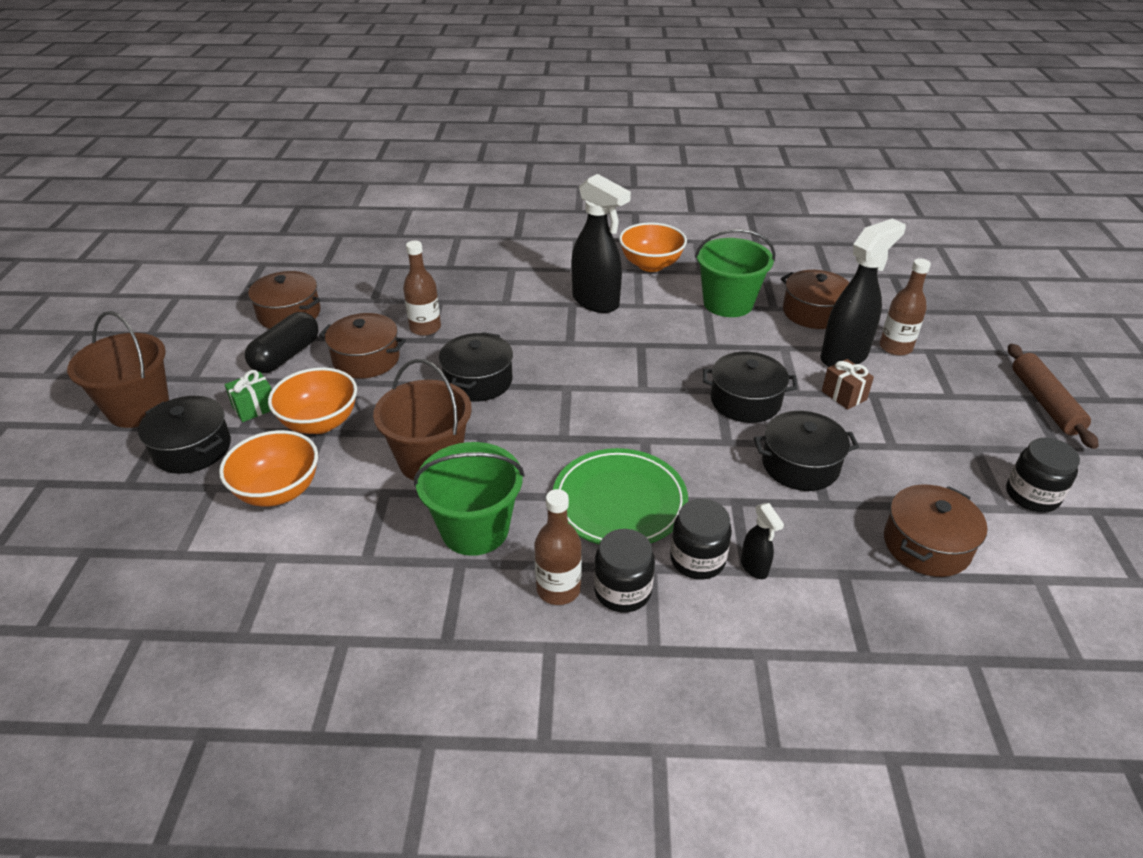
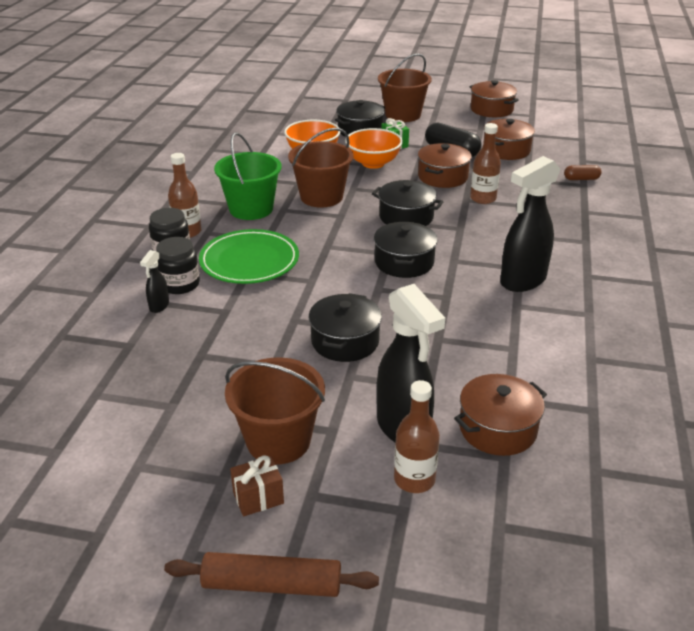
camera: 100 degrees right, 5 degrees down
orange bowl [619,222,687,272] -> none
green bucket [695,229,775,317] -> none
black spray bottle [741,503,784,579] -> black spray bottle turned 60 degrees counterclockwise [140,250,169,313]
black pot [754,411,859,491] -> black pot moved to [374,222,438,278]
brown gift [822,359,874,410] -> brown gift moved to [230,456,284,517]
brown pot [884,484,987,577] -> brown pot moved to [470,80,519,117]
black jar [1006,438,1080,512] -> none
none -> brown bucket [225,357,325,464]
none -> brown capsule [564,165,602,180]

